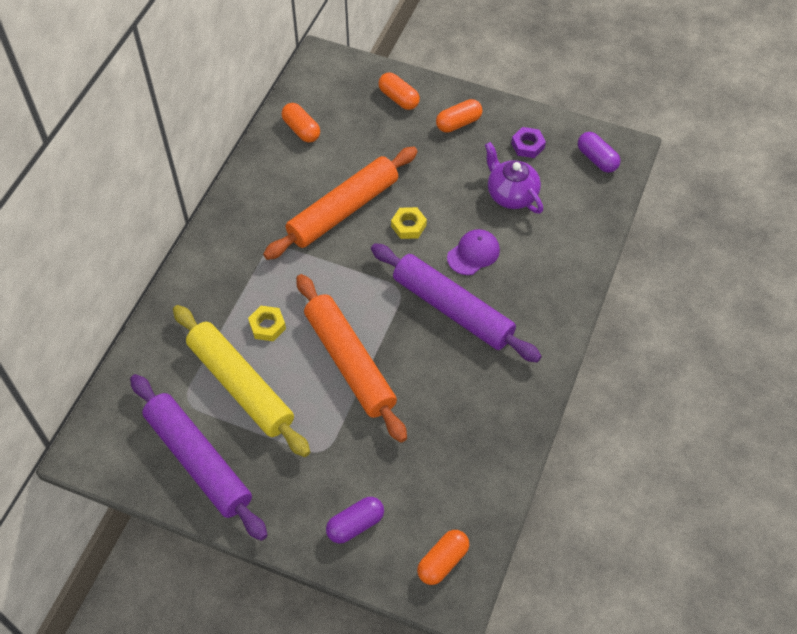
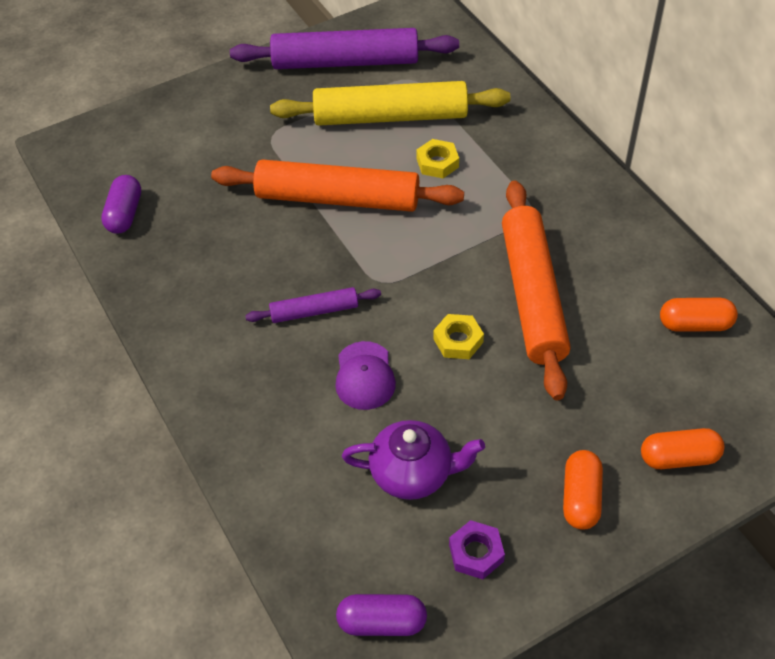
camera: 130 degrees right, 5 degrees down
purple capsule [326,497,384,543] -> purple capsule moved to [101,175,141,234]
purple rolling pin [371,243,542,362] -> purple rolling pin [245,287,381,323], size x0.50
orange capsule [417,530,469,585] -> none

